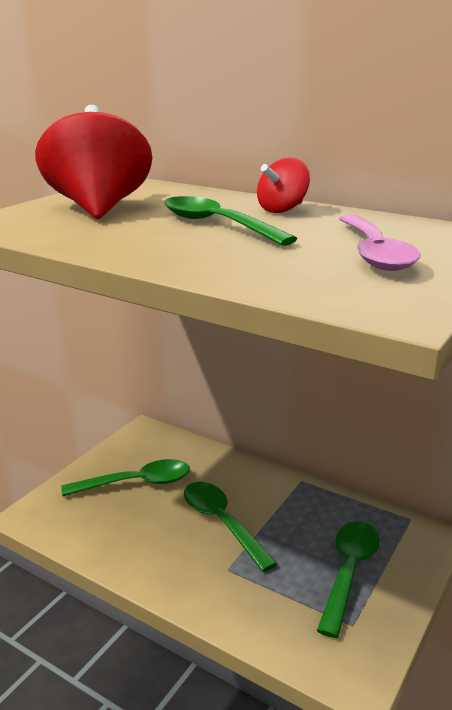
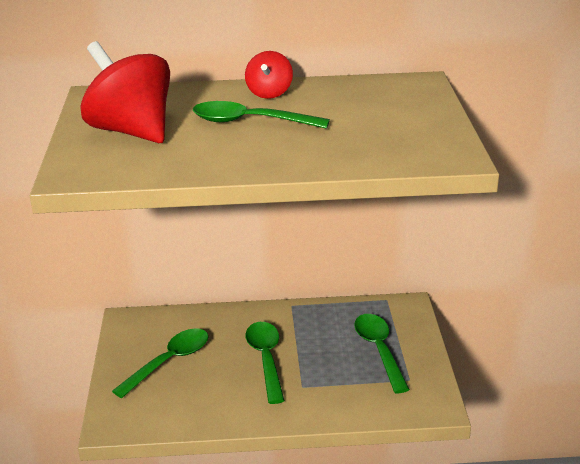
camera: 35 degrees left, 5 degrees up
green spoon [184,482,278,572] -> green spoon turned 60 degrees clockwise [246,322,285,404]
pink spoon [339,215,421,271] -> none

